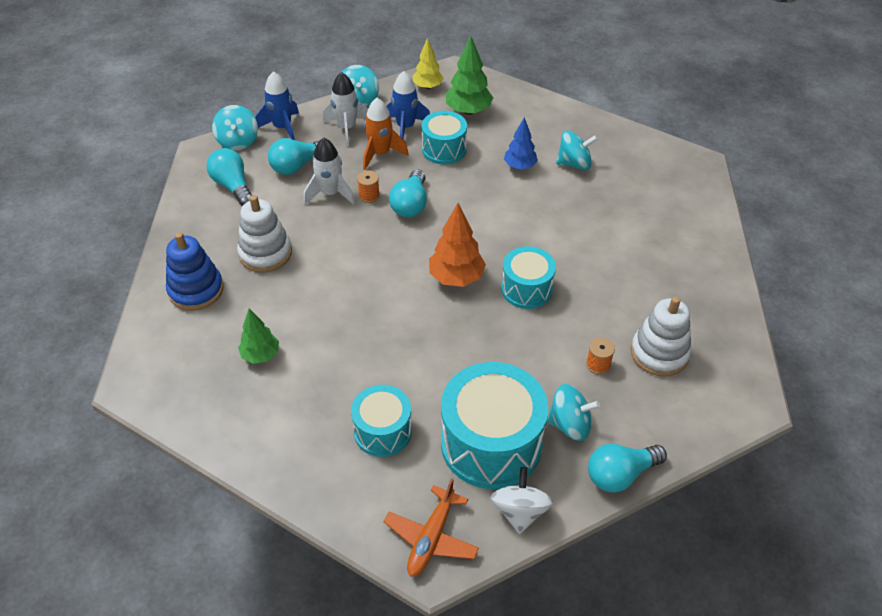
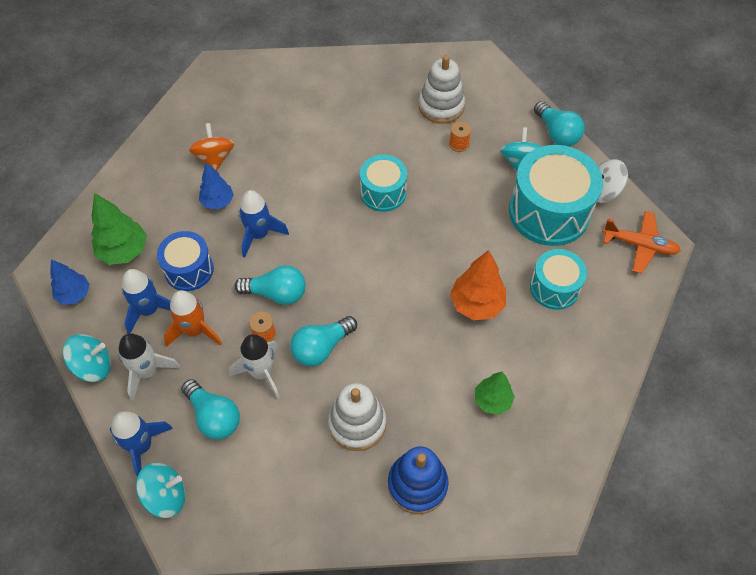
camera: 95 degrees left, 10 degrees up
turquoise light bulb [206,148,252,206] -> turquoise light bulb moved to [290,316,357,366]
yellow tree [413,38,444,89] -> blue tree [50,259,90,305]
turquoise drum [422,111,467,164] -> blue drum [157,231,214,291]
orange tree [429,203,486,287] -> orange tree moved to [450,250,506,321]
turquoise spinning top [556,130,598,170] -> orange spinning top [189,123,234,171]
none -> blue rocket [239,190,289,258]

